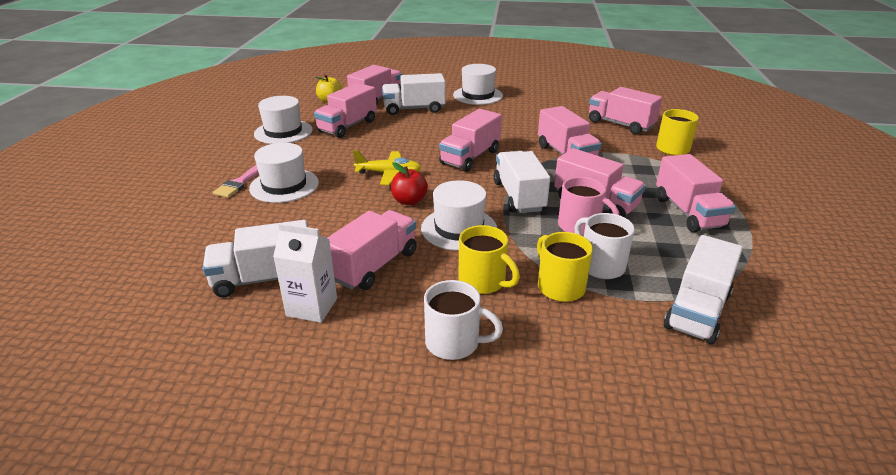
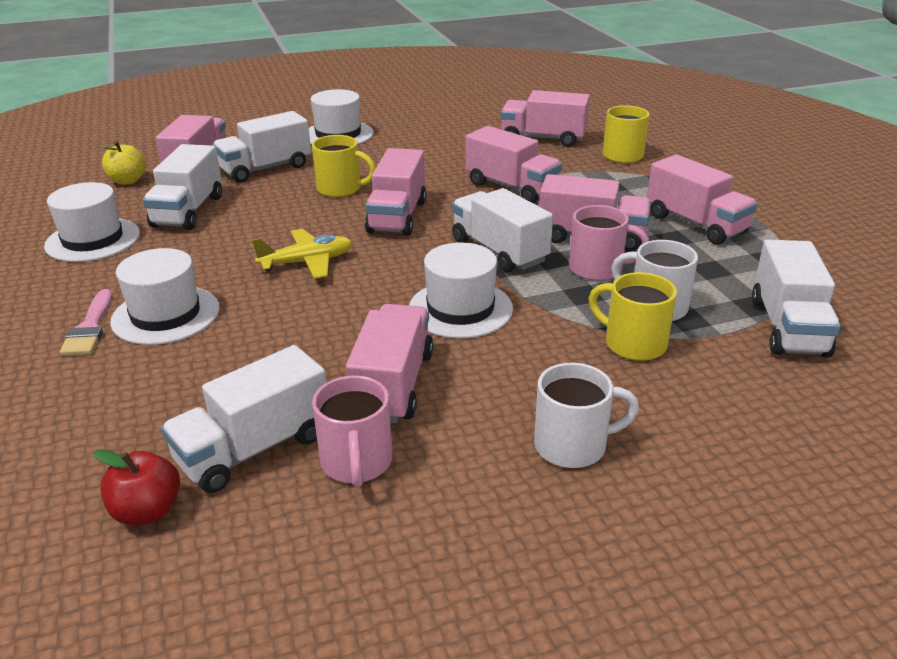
camera: 25 degrees left, 0 degrees up
white carton [273,223,337,323] -> pink mug [312,375,393,487]
pink truck [314,83,377,138] -> white truck [143,144,222,230]
red apple [391,162,428,205] -> red apple moved to [93,449,180,525]
yellow mug [458,225,520,294] -> yellow mug moved to [312,135,376,197]

